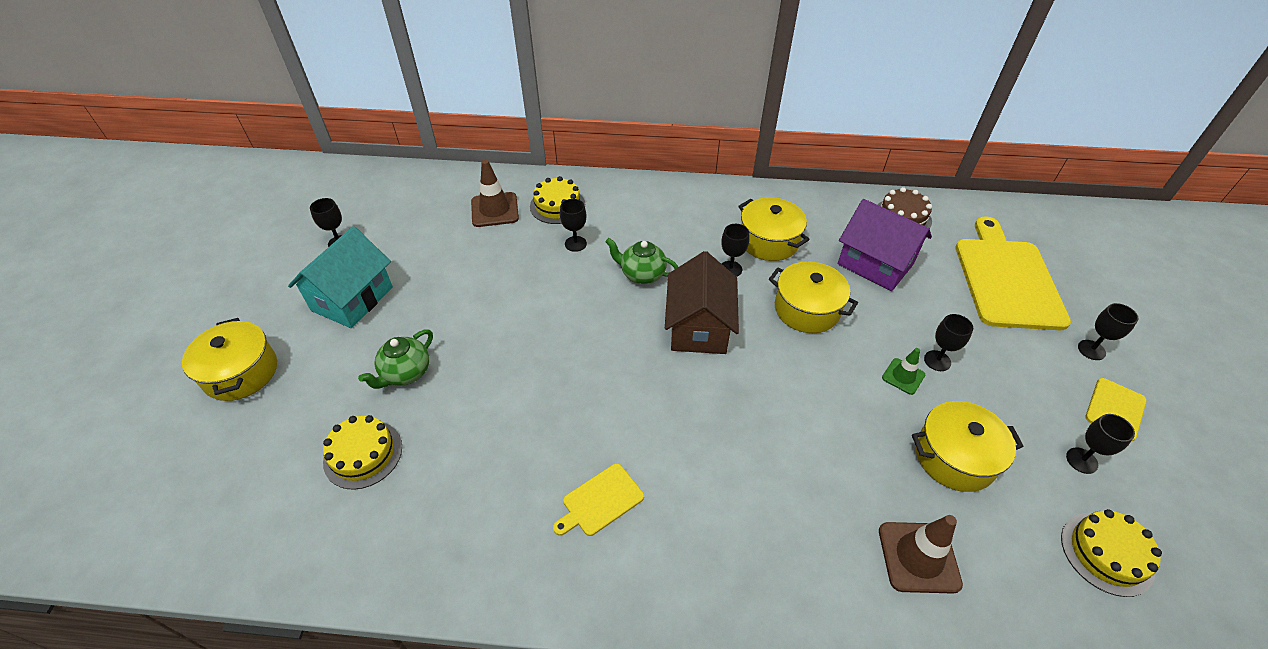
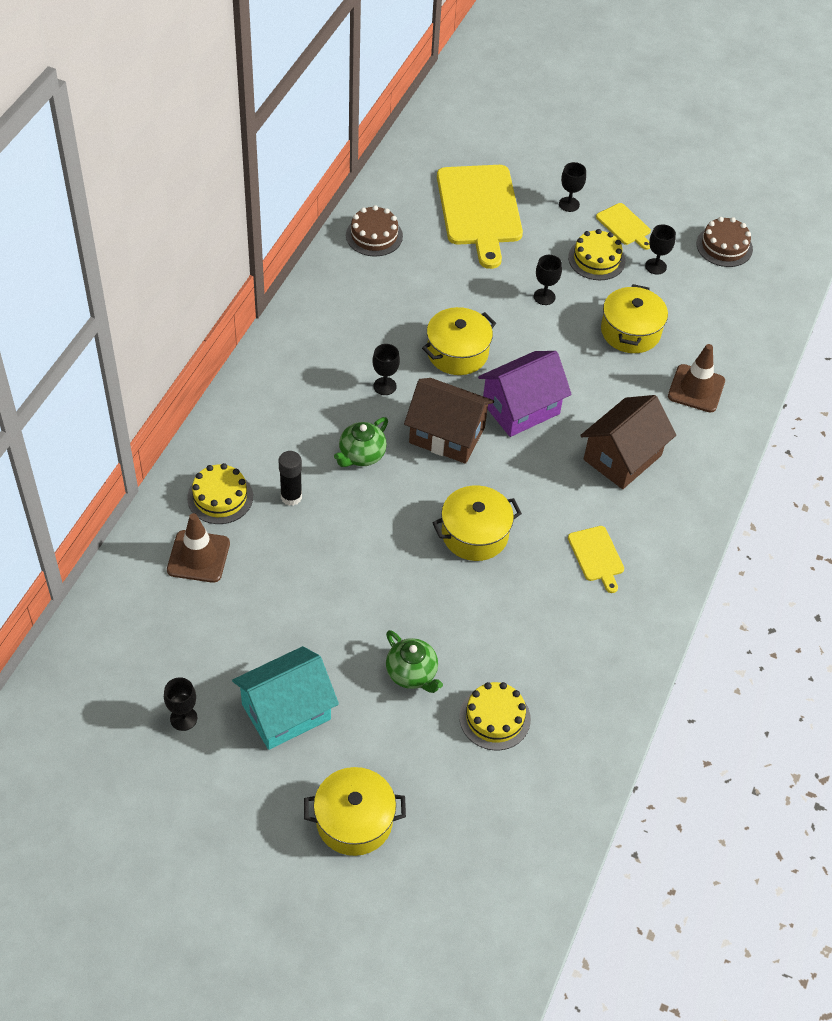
camera: 75 degrees left, 5 degrees up
turquoise house [288,226,393,328] -> turquoise house turned 75 degrees counterclockwise [232,646,339,750]
black goblet [560,199,587,252] -> black glue stick [279,451,302,506]
yellow pot [738,197,810,261] -> yellow pot moved to [432,485,522,561]
purple house [838,199,932,291] -> purple house moved to [478,351,572,437]
green traffic cone [882,348,925,395] -> none
yellow cutting board [955,216,1071,330] -> yellow cutting board turned 120 degrees counterclockwise [437,165,523,269]
yellow cake [1061,509,1162,597] -> yellow cake moved to [568,229,625,280]
none -> brown house [580,395,676,489]
none -> brown cake [696,217,753,267]

